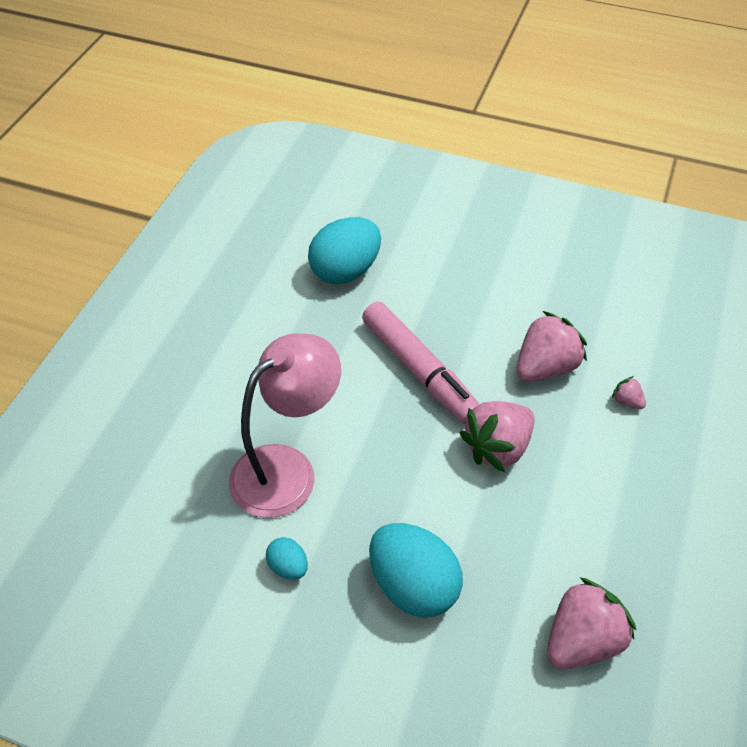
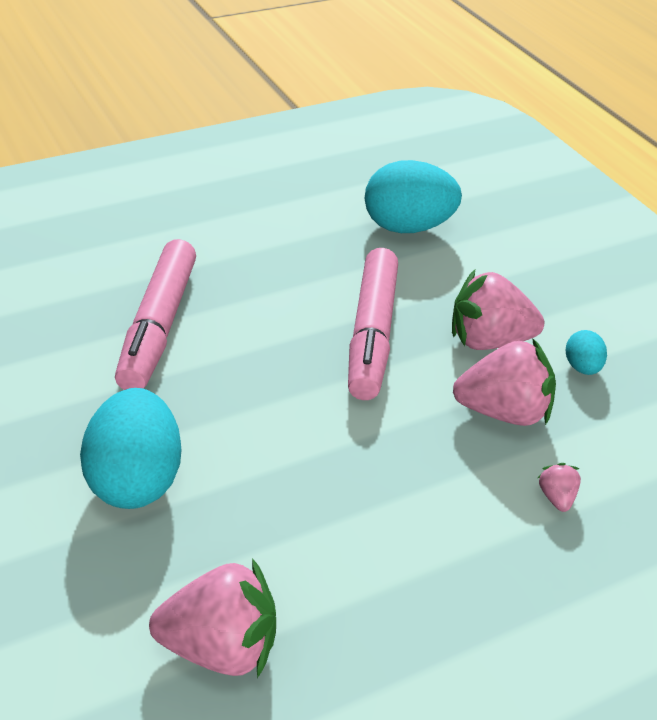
camera: 40 degrees right, 10 degrees down
pink lamp [229,333,341,518] -> pink marker [115,239,196,390]
turquoise egg [266,537,308,580] -> turquoise egg moved to [566,330,607,375]
pink strawberry [460,401,535,472] -> pink strawberry moved to [452,270,544,350]

